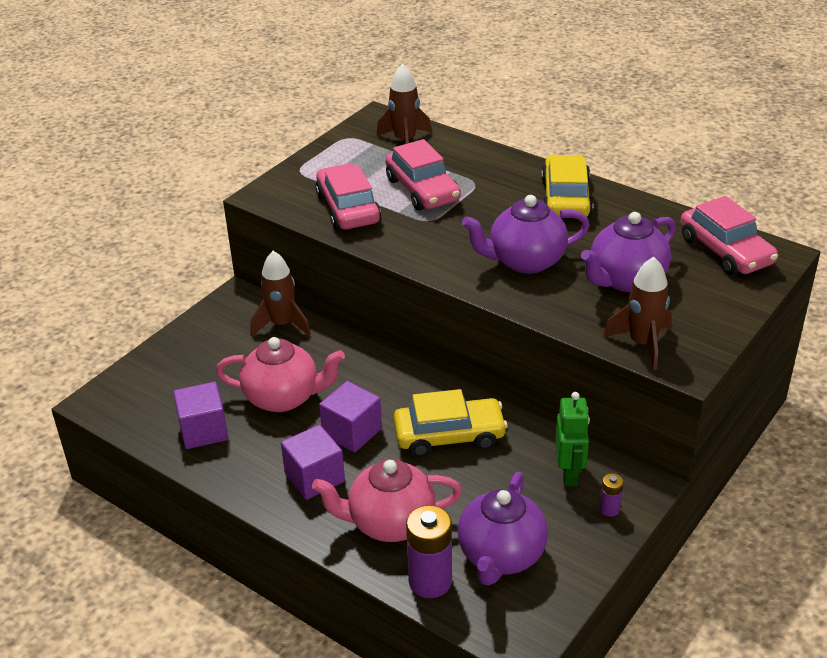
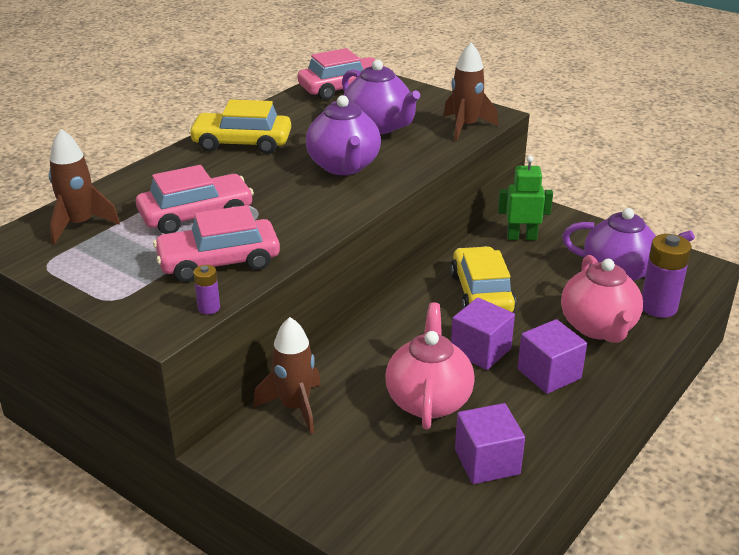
camera: 90 degrees left, 5 degrees down
purple battery [600,473,623,517] -> purple battery moved to [193,265,220,314]

